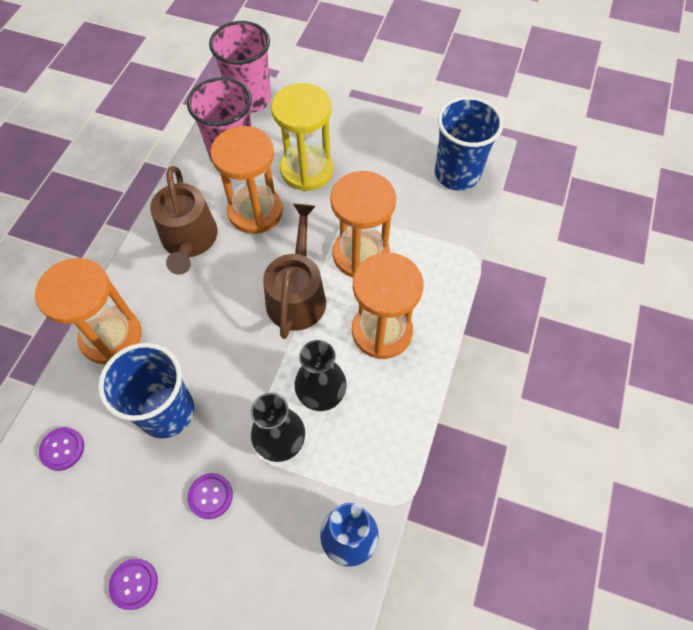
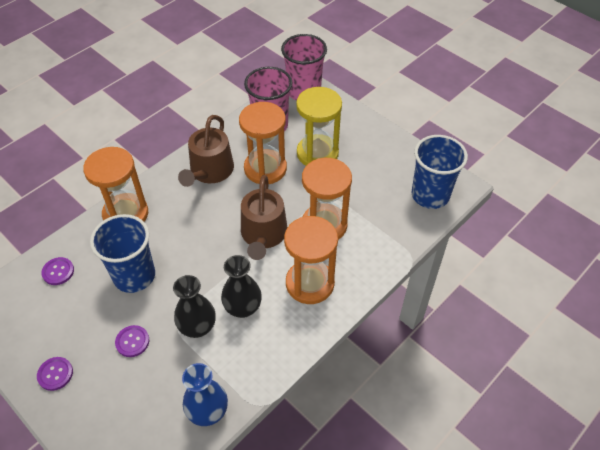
camera: 25 degrees right, 10 degrees down
brown watering can [263,204,326,339] -> brown watering can turned 150 degrees clockwise [241,175,287,260]

